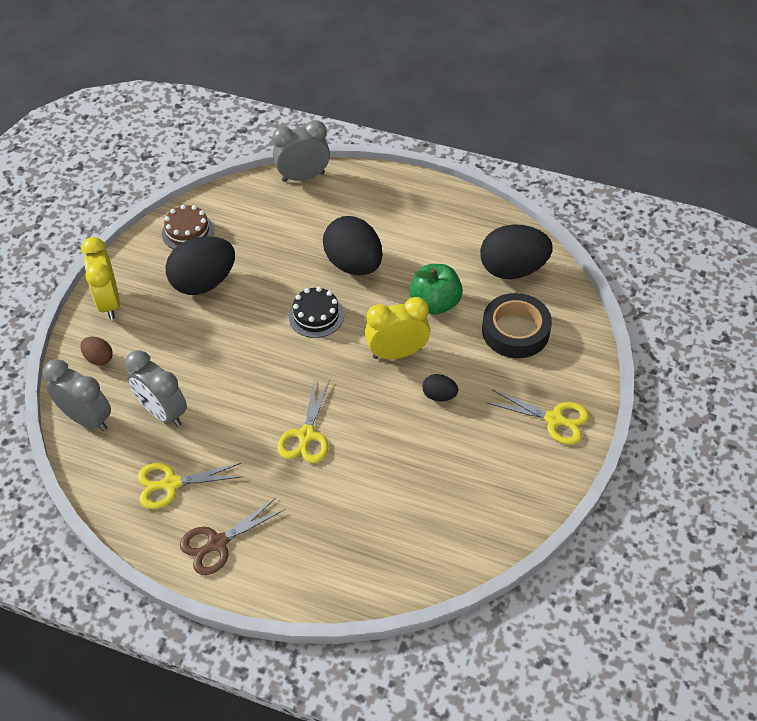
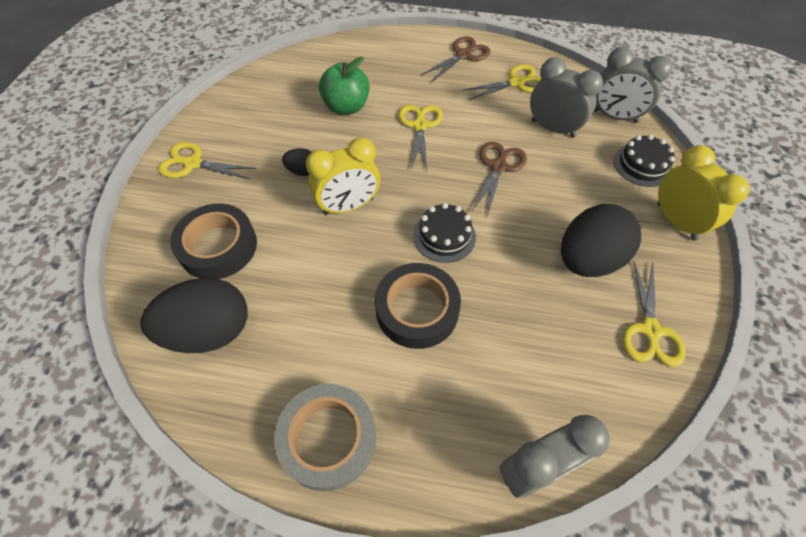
camera: 170 degrees right, 5 degrees up
brown egg [80,337,113,366] -> black cake [614,134,675,187]
brown cake [162,205,214,249] -> yellow scissors [622,261,686,367]
black egg [323,216,383,275] -> black tape [375,263,461,349]
green apple [410,264,463,315] -> green apple moved to [319,57,370,115]
none -> grey tape [274,384,376,491]
none -> brown scissors [472,142,527,217]

